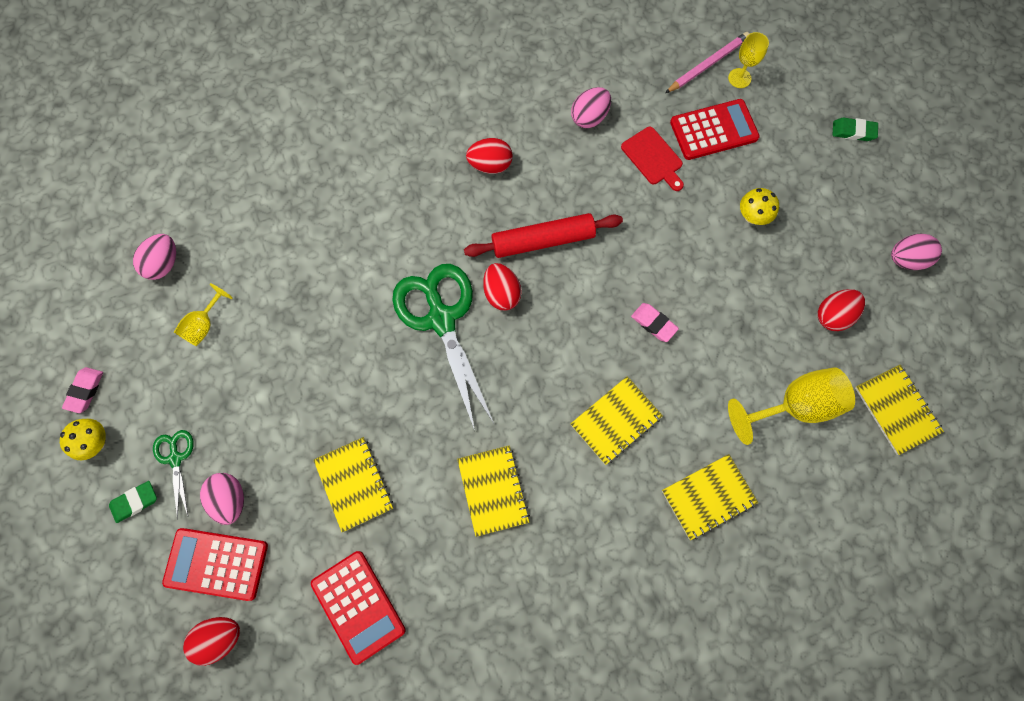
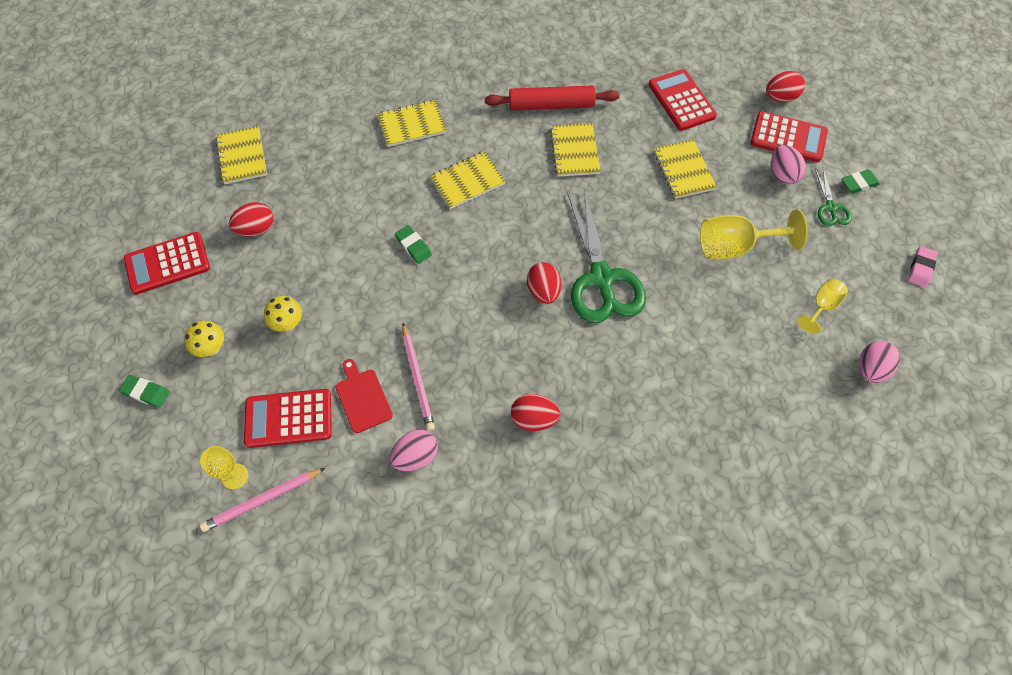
camera: 170 degrees left, 10 degrees down
yellow mushroom [60,419,106,460] -> yellow mushroom moved to [184,321,224,357]
red rolling pin [464,213,623,258] -> red rolling pin moved to [485,85,620,110]
pink eraser [631,303,679,342] -> green eraser [395,225,432,264]
yellow goblet [728,367,855,445] -> yellow goblet moved to [700,209,808,259]
pink egg [891,233,942,270] -> red calculator [124,232,210,295]
none -> pink pencil [402,323,435,431]

